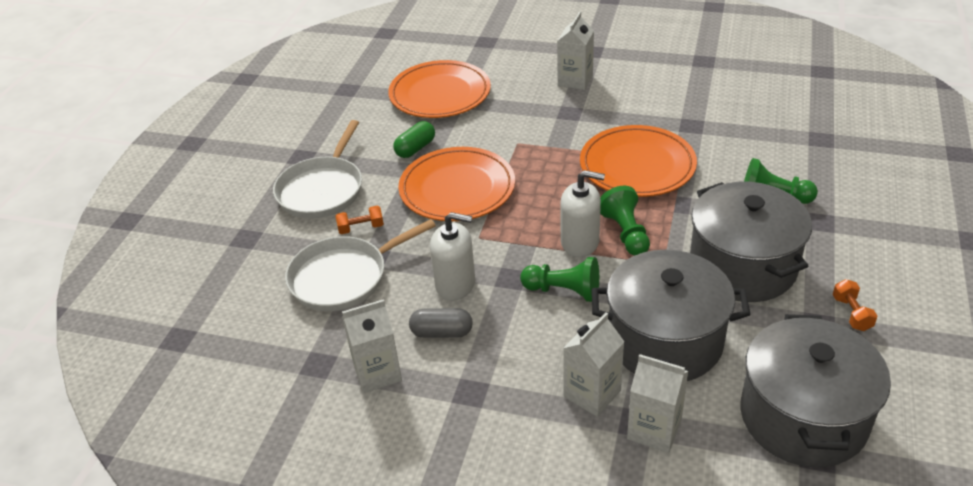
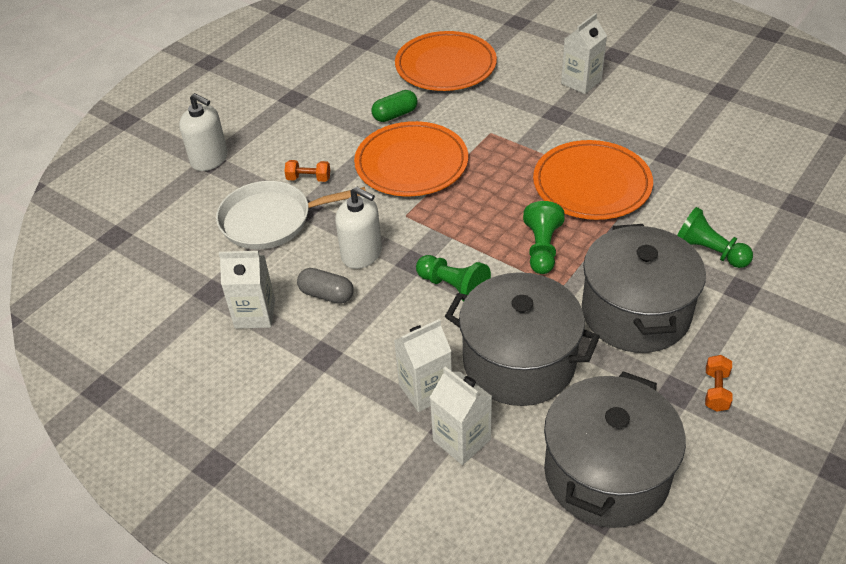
camera: 20 degrees right, 5 degrees up
white pan [273,120,362,219] -> none
white soap dispenser [560,170,605,257] -> white soap dispenser moved to [179,93,228,171]

